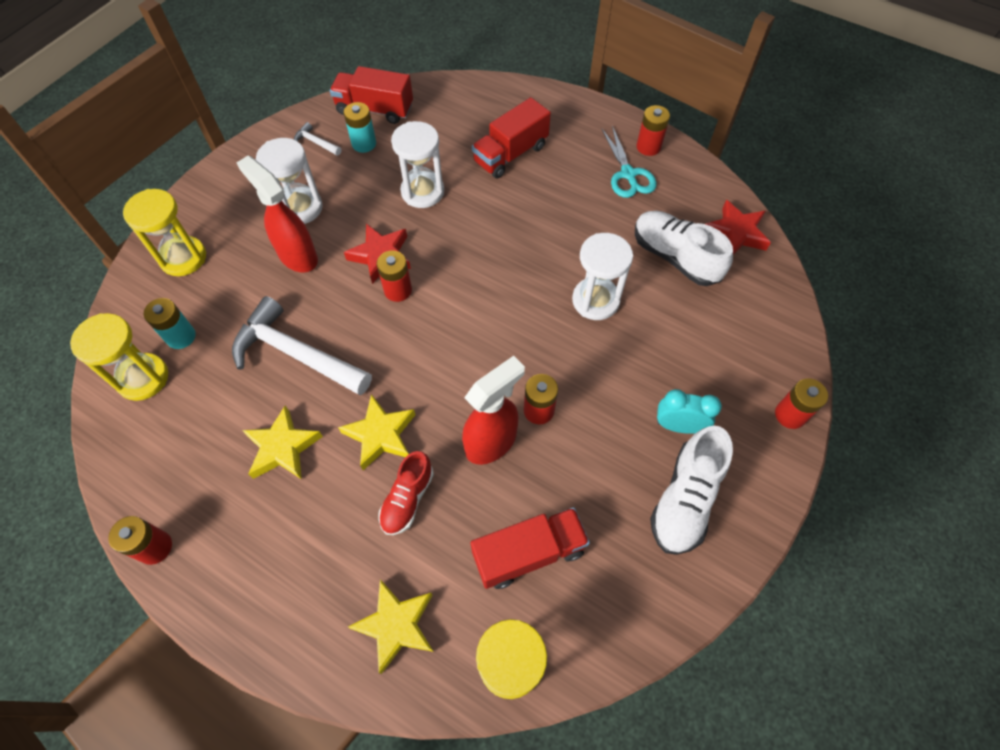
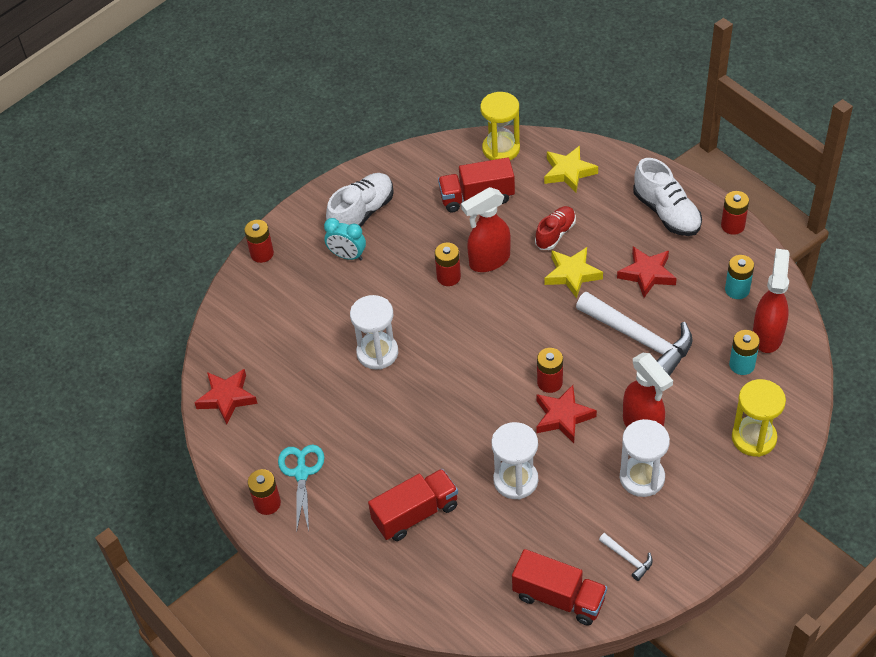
camera: 165 degrees left, 10 degrees down
yellow hourglass [70,313,168,401] -> red spray bottle [753,249,790,353]
yellow star [242,405,323,479] -> red star [617,247,677,298]
turquoise battery [344,102,376,153] -> turquoise battery moved to [725,255,754,299]
white shoe [635,211,733,286] -> white shoe moved to [633,158,702,236]

